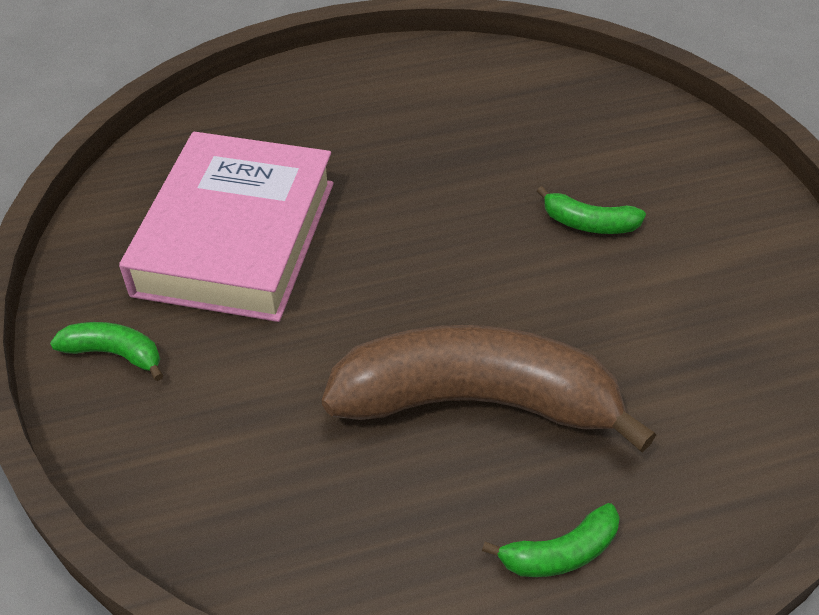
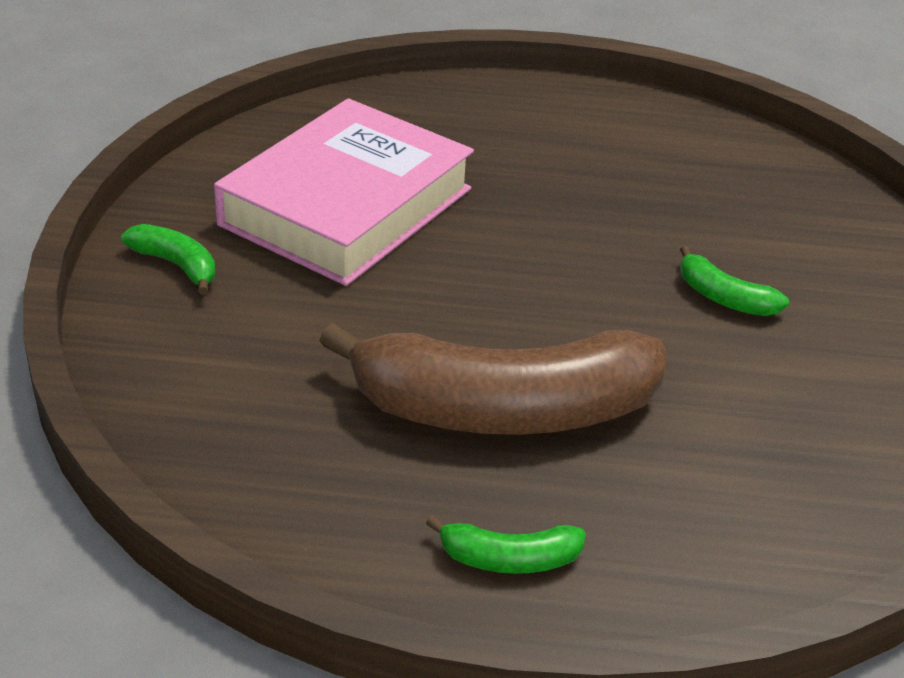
camera: 20 degrees right, 10 degrees down
brown banana [322,325,656,452] -> brown banana turned 150 degrees clockwise [319,323,666,435]

